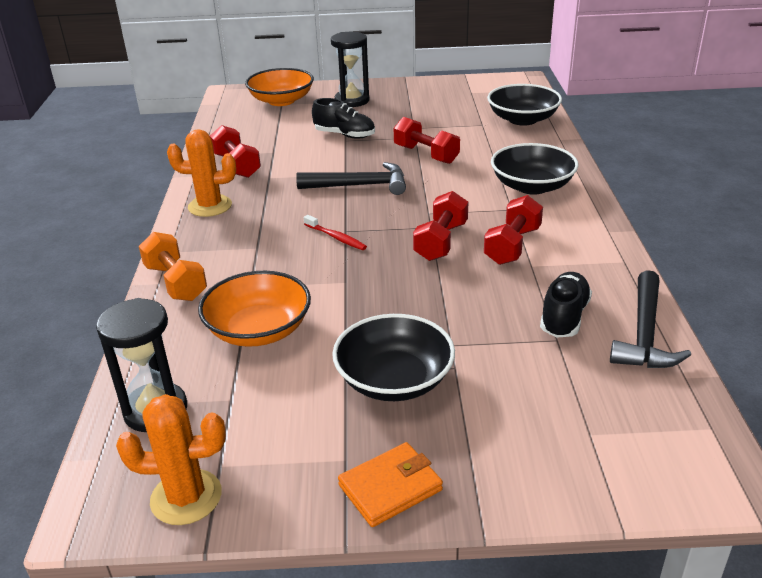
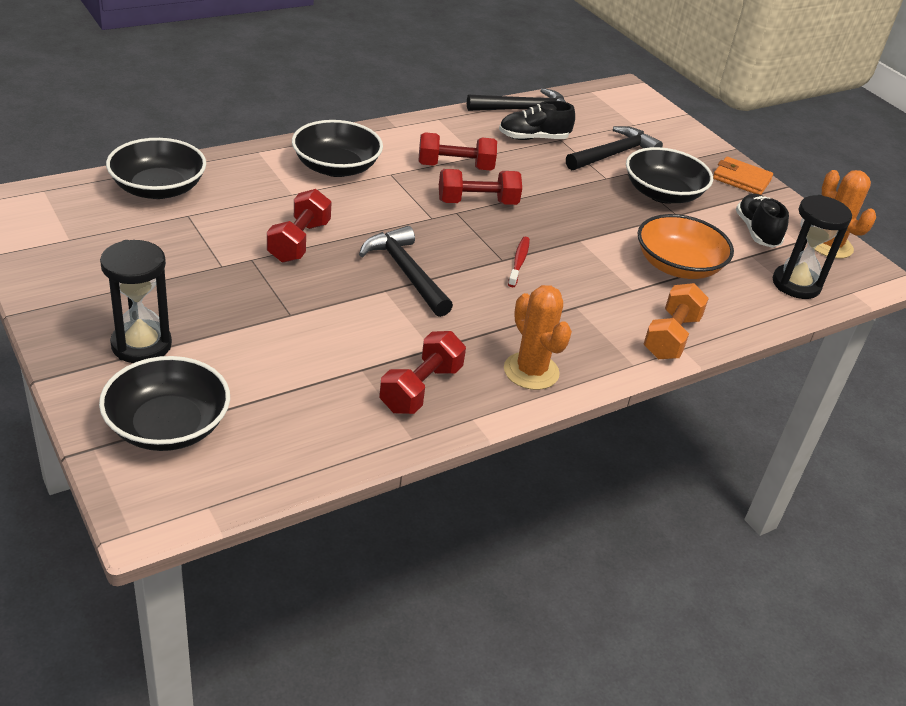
camera: 125 degrees left, 5 degrees up
orange bowl [245,68,314,106] -> black bowl [99,356,230,451]
black shoe [312,98,375,139] -> black shoe moved to [736,194,789,248]
none -> black hammer [566,126,663,170]

